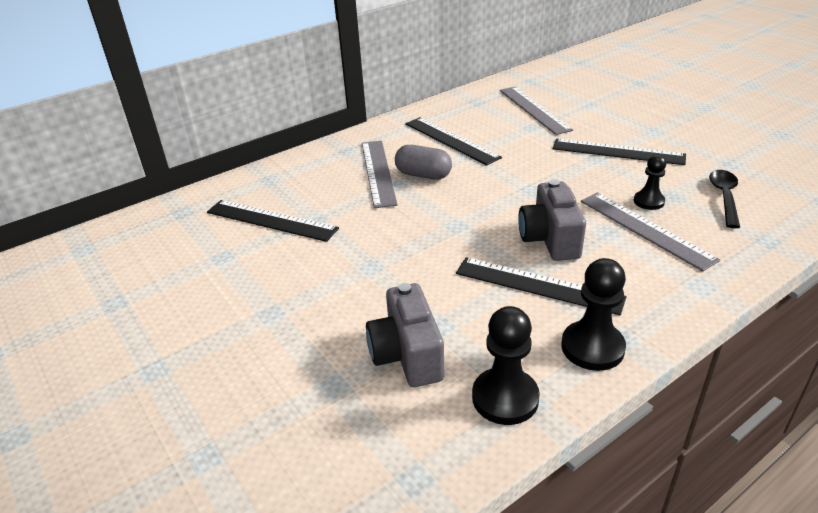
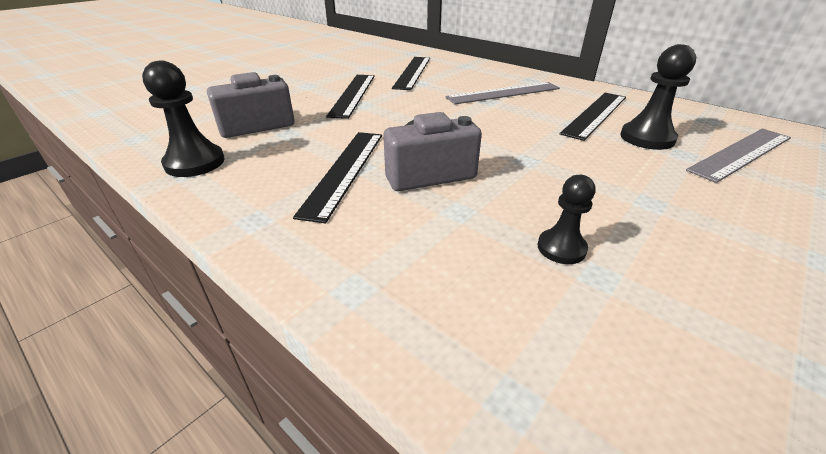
camera: 75 degrees right, 0 degrees up
grey capsule [395,145,452,180] -> none
black ruler [553,139,686,165] -> black ruler moved to [326,75,375,119]
black pawn [561,258,626,371] -> black pawn moved to [620,44,696,150]
grey ruler [581,193,720,271] -> none
black spoon [709,170,740,228] -> none

